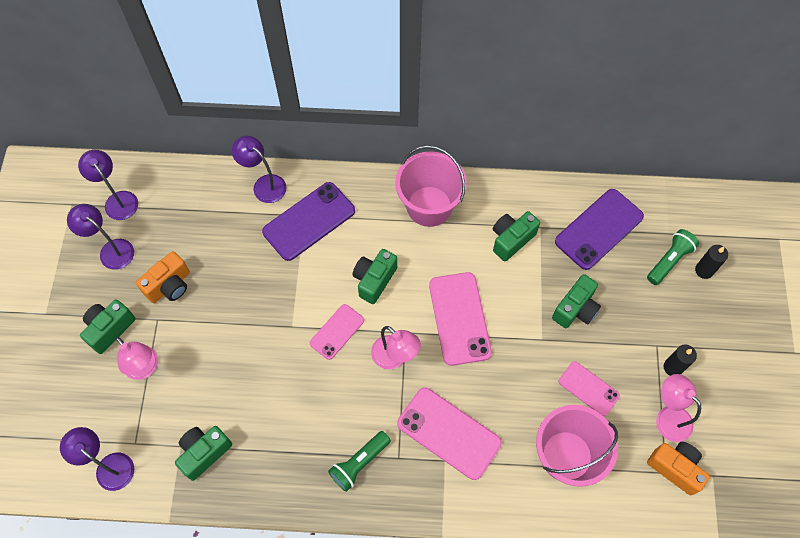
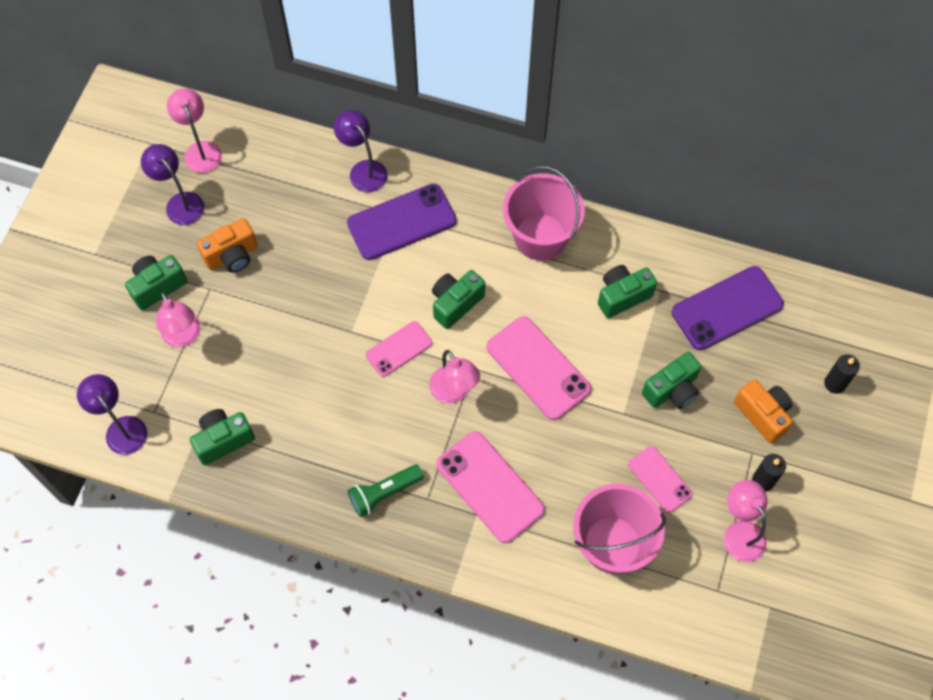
camera: 15 degrees right, 0 degrees up
purple lamp [78,150,138,220] -> pink lamp [167,88,222,173]
pink phone [429,272,492,366] -> pink phone turned 45 degrees counterclockwise [486,316,591,420]
green flashlight [647,229,699,285] -> none
orange camera [647,442,710,495] -> orange camera moved to [734,379,793,443]

